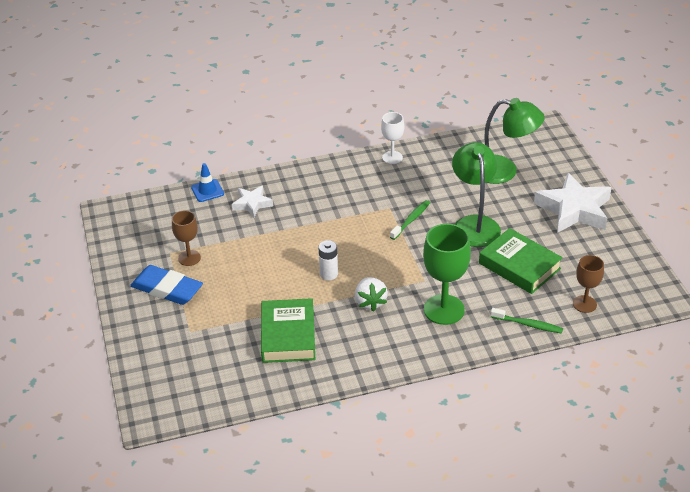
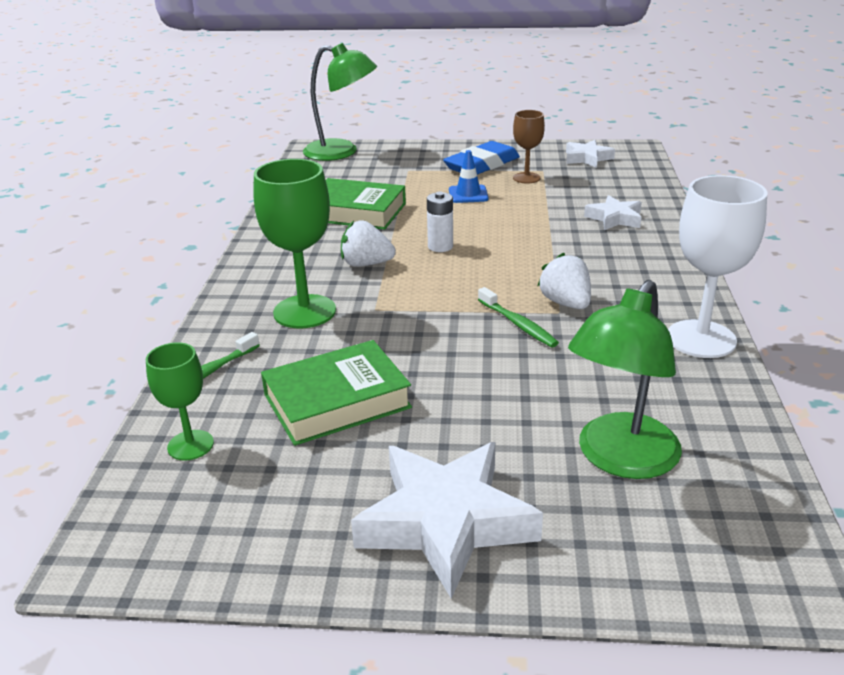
camera: 110 degrees right, 10 degrees down
blue traffic cone [191,163,224,202] -> blue traffic cone moved to [449,150,489,203]
white goblet [381,112,404,164] -> white goblet [668,175,767,358], size x1.72
green lamp [452,142,501,247] -> green lamp moved to [303,43,377,161]
brown goblet [573,255,604,313] -> green goblet [146,342,214,460]
none -> white strawberry [537,253,591,309]
none -> white star [566,140,615,168]

